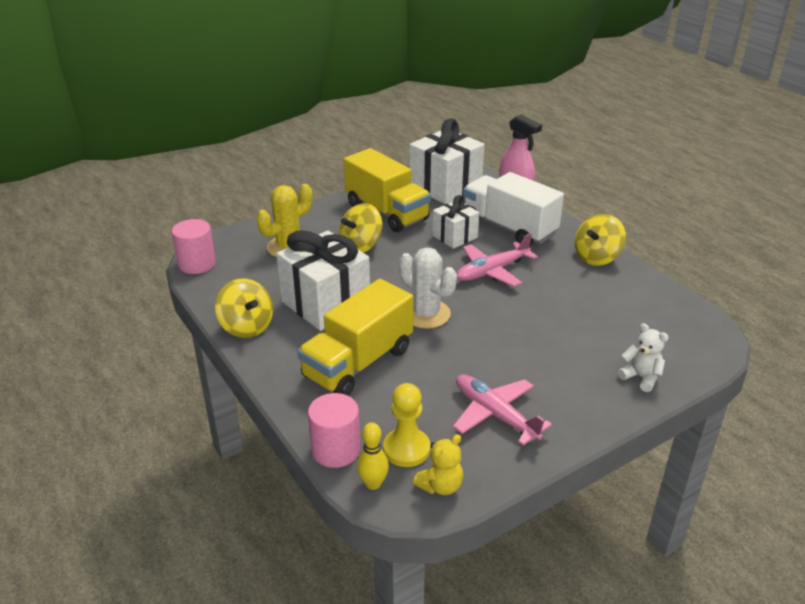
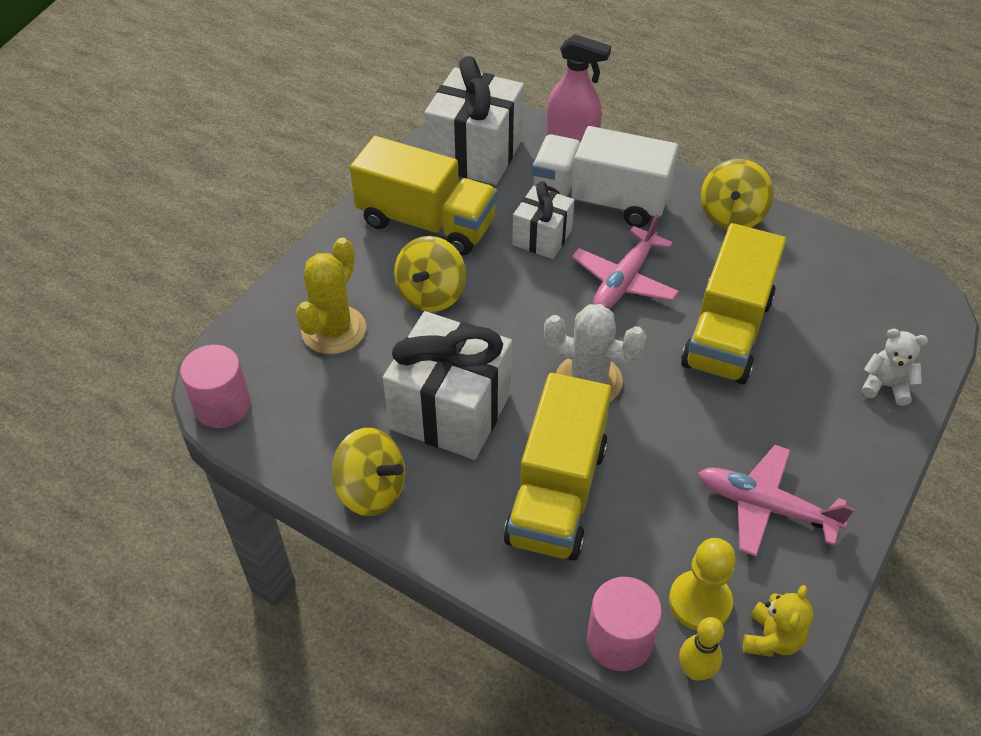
camera: 25 degrees left, 15 degrees up
none -> yellow truck [681,223,786,384]

